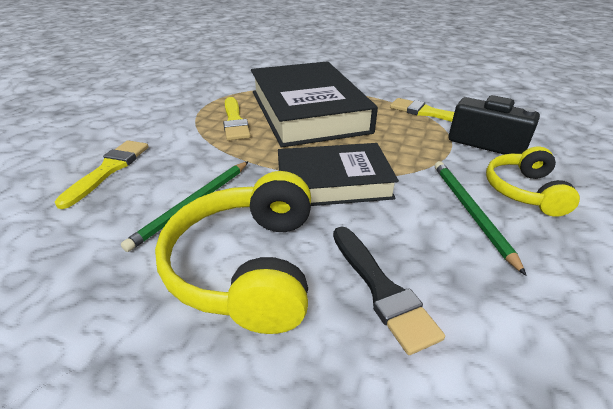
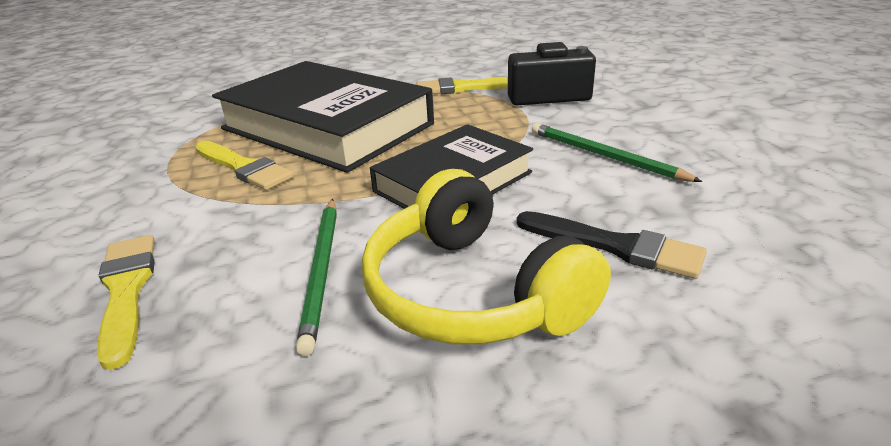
camera: 35 degrees left, 5 degrees down
yellow headphones [486,146,580,217] -> none

